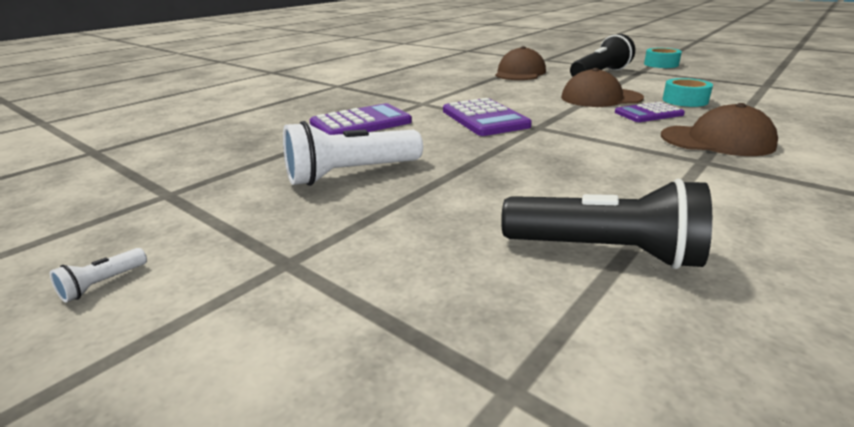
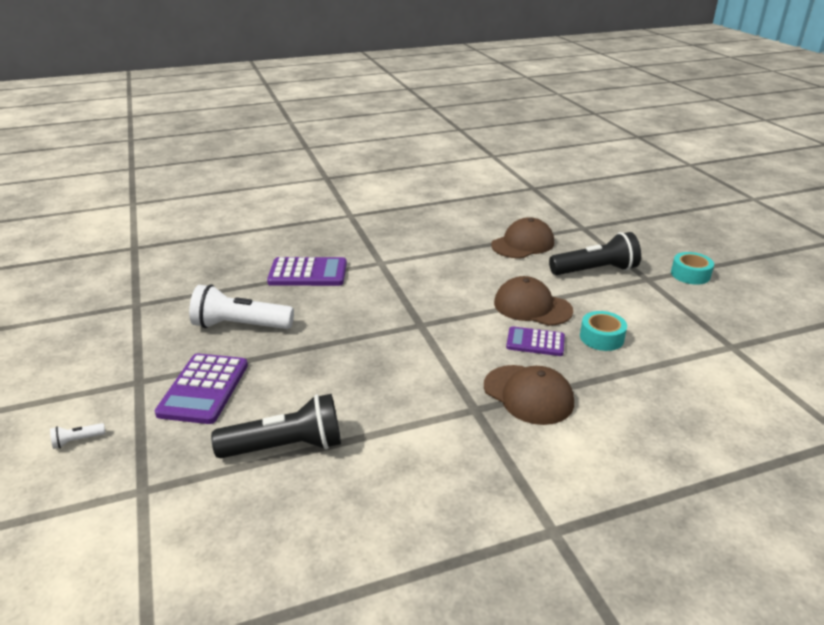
camera: 30 degrees right, 5 degrees up
white flashlight [50,248,147,302] -> white flashlight moved to [50,423,105,449]
purple calculator [443,98,532,136] -> purple calculator moved to [155,353,248,424]
black flashlight [501,178,712,269] -> black flashlight turned 60 degrees counterclockwise [211,394,341,458]

